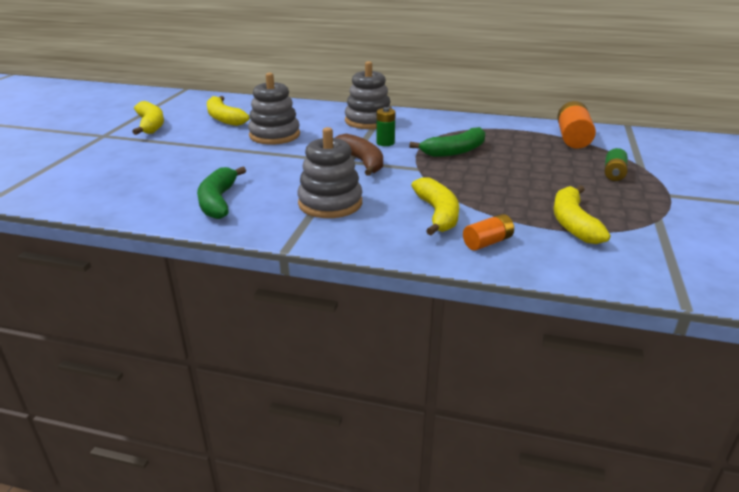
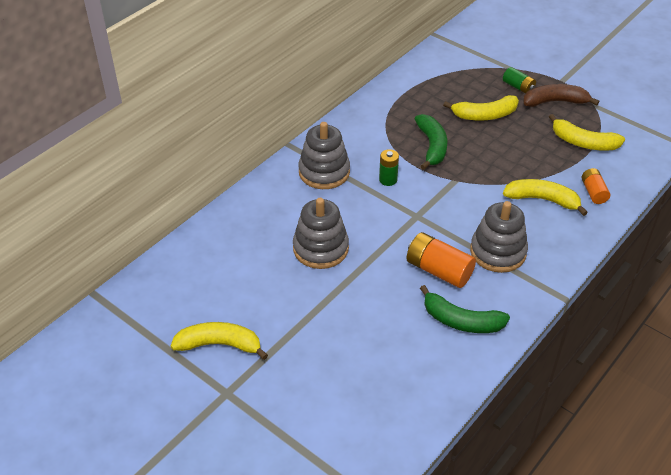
camera: 65 degrees left, 15 degrees up
yellow banana [207,96,250,126] -> yellow banana moved to [443,95,519,120]
brown banana [335,134,383,176] -> brown banana moved to [523,84,599,107]
orange battery [557,101,596,149] -> orange battery moved to [406,232,476,288]

